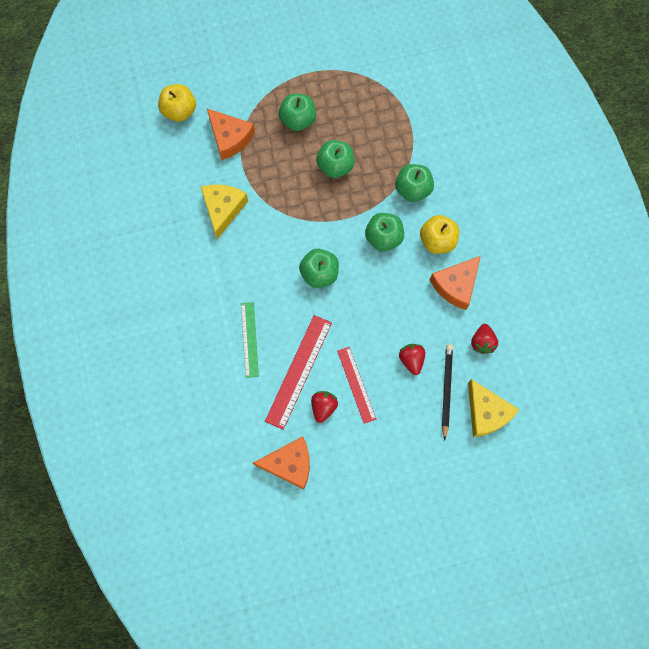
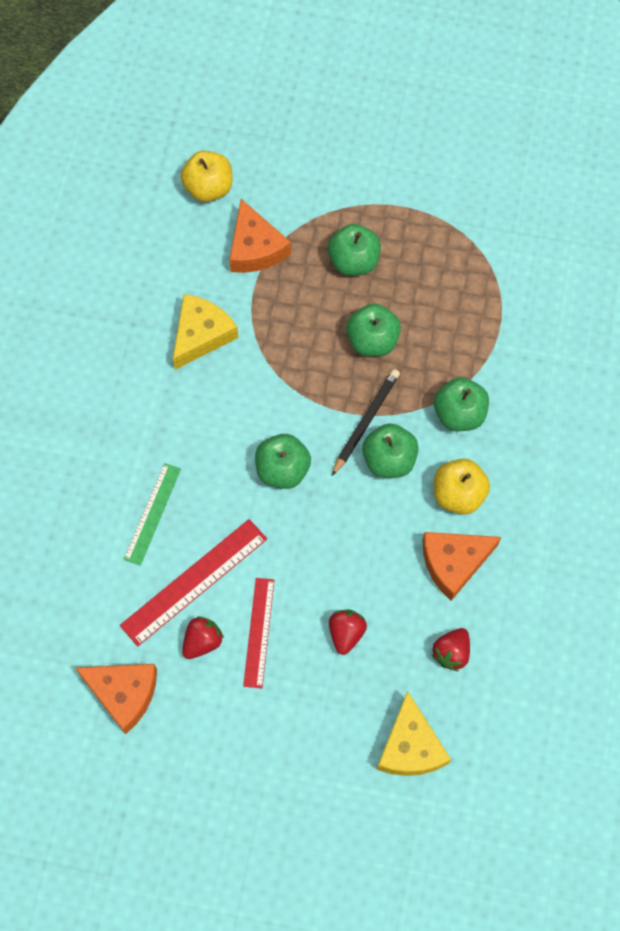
camera: 25 degrees right, 5 degrees down
black pencil [442,344,453,441] -> black pencil moved to [332,369,400,476]

